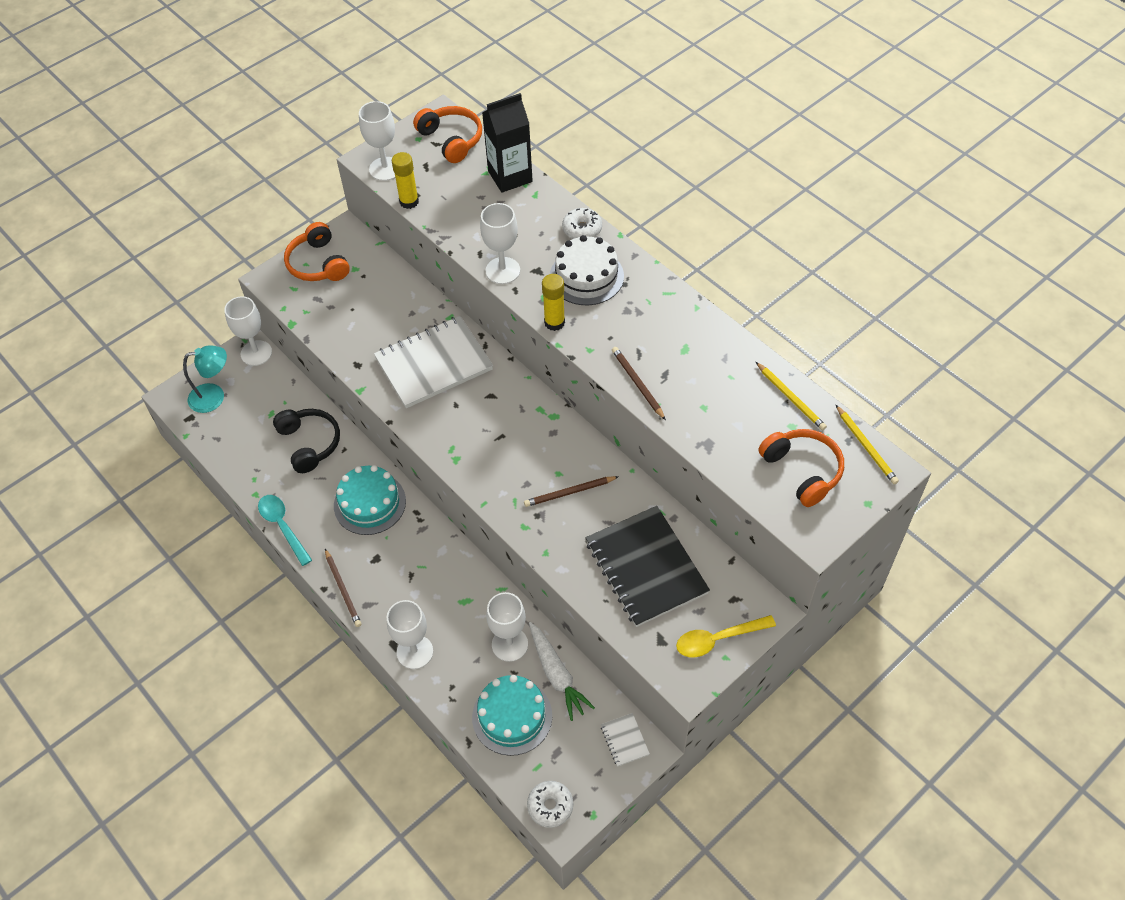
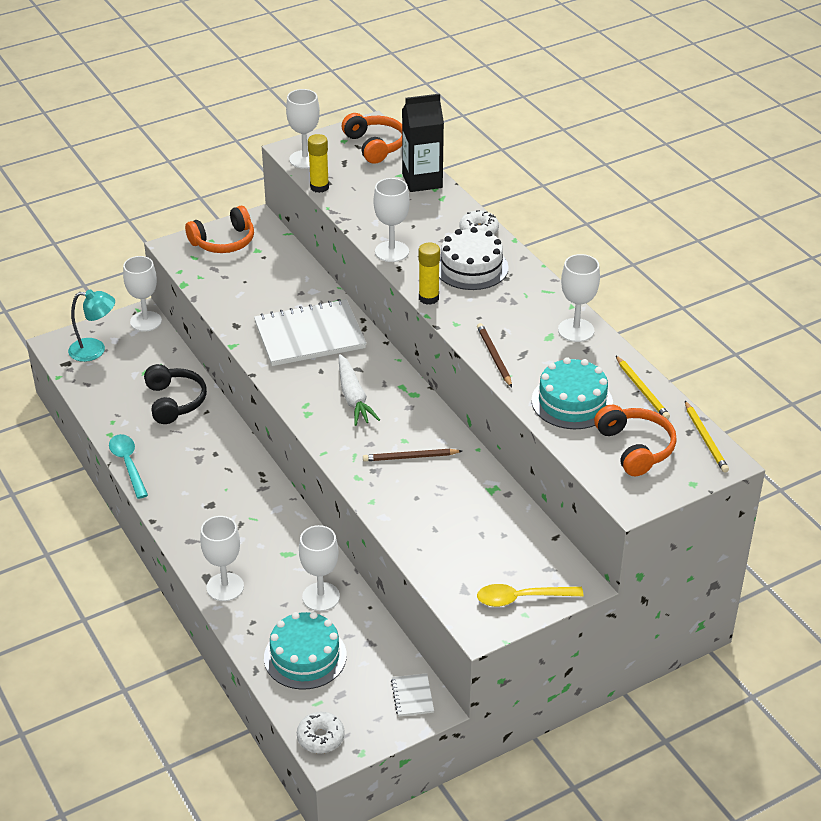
camera: 10 degrees right, 15 degrees down
orange headphones [284,222,350,281] -> orange headphones turned 105 degrees counterclockwise [185,206,254,253]
brown pencil [325,549,362,627] -> none
turquoise cake [334,465,406,535] -> turquoise cake moved to [531,357,613,429]
white carrot [529,622,595,721] -> white carrot moved to [339,354,380,426]
black notebook [586,506,710,627] -> none
none -> white goblet [558,254,600,342]

